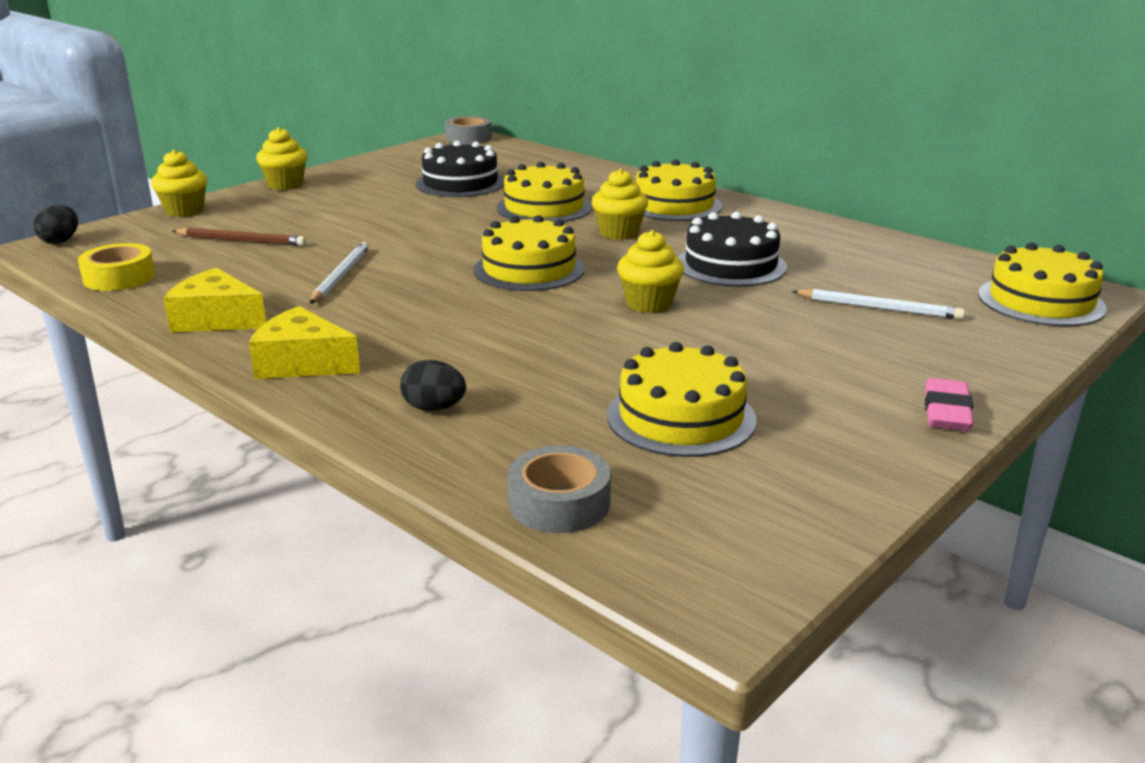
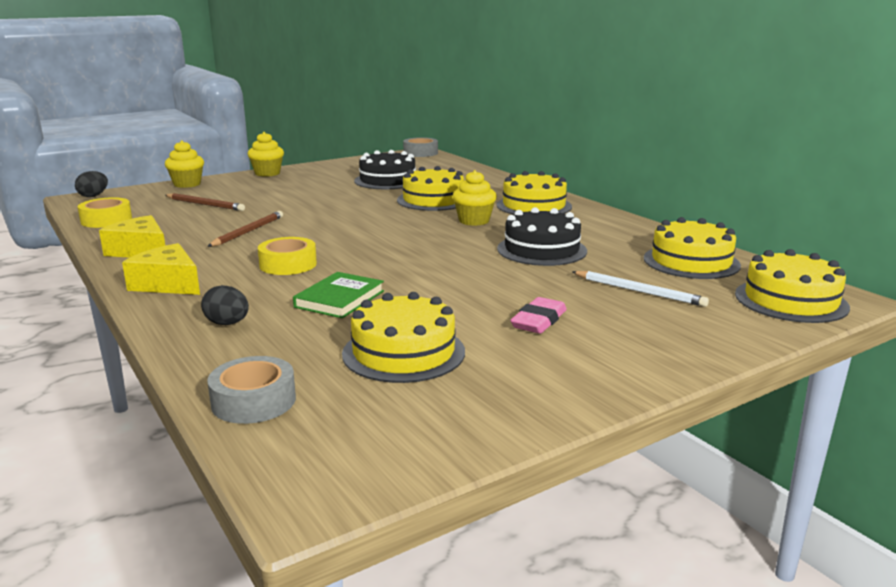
camera: 15 degrees right, 5 degrees down
white pencil [310,242,369,304] -> brown pencil [207,211,283,247]
yellow cake [474,215,585,291] -> yellow cake moved to [644,217,741,279]
yellow cupcake [617,230,684,313] -> none
pink eraser [925,378,974,431] -> pink eraser moved to [510,297,567,334]
none -> yellow tape [258,237,317,275]
none -> green book [293,272,384,318]

